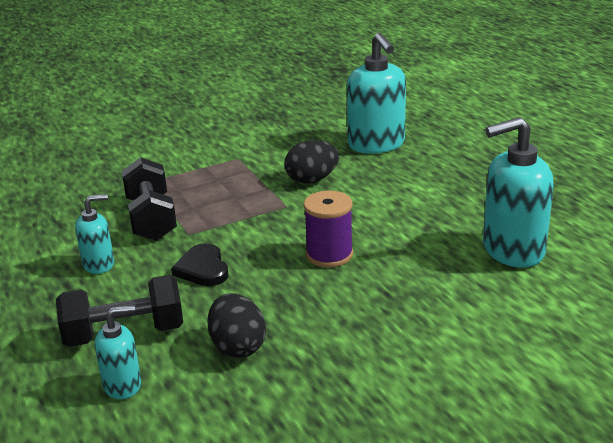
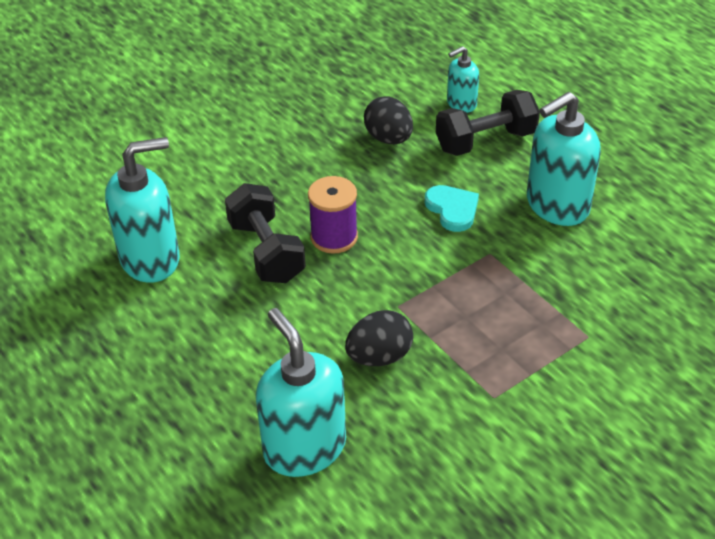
camera: 170 degrees right, 15 degrees up
turquoise soap dispenser [75,194,114,274] -> turquoise soap dispenser [527,92,601,226], size x1.85
black dumbbell [122,157,177,241] -> black dumbbell moved to [225,183,306,283]
black heart [171,243,229,286] -> turquoise heart [425,185,479,232]

